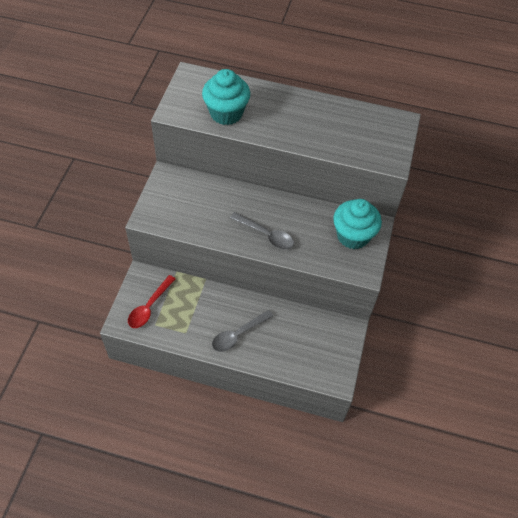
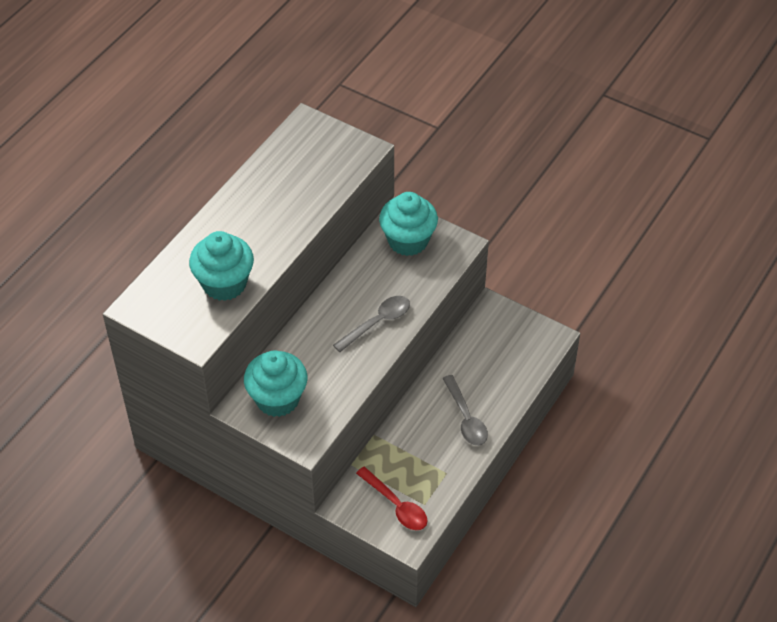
camera: 70 degrees left, 5 degrees down
none -> turquoise cupcake [244,350,307,417]

